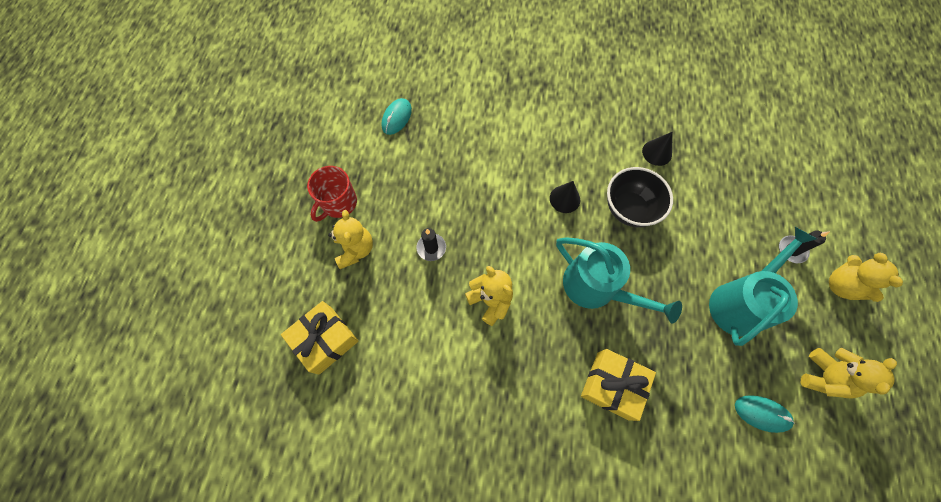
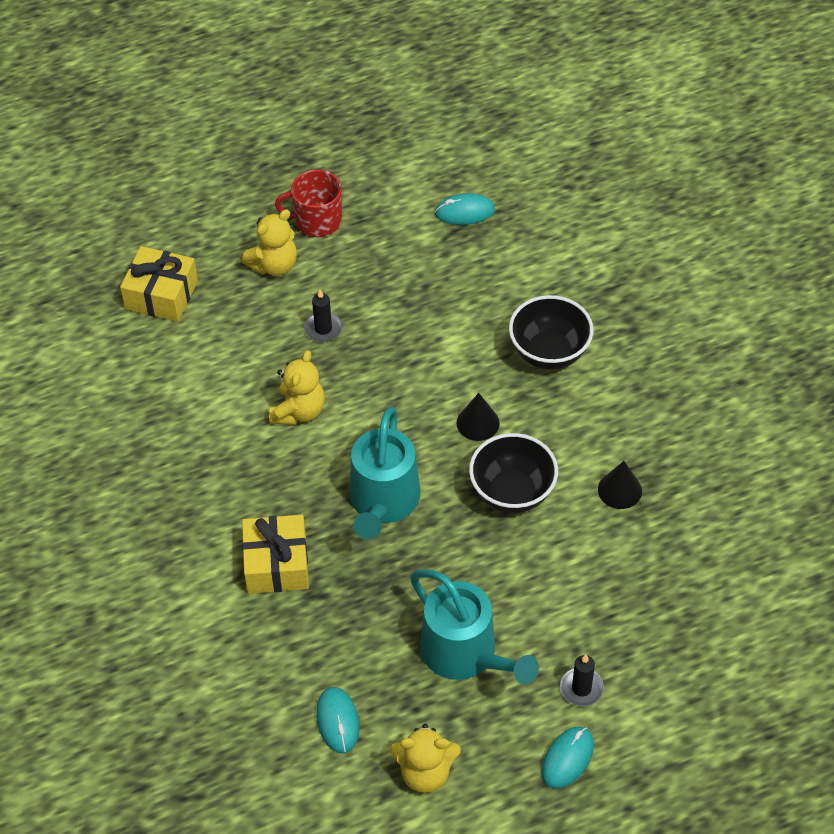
camera: 60 degrees right, 15 degrees down
turquoise watering can [709,227,817,346] -> turquoise watering can turned 45 degrees clockwise [410,569,539,684]
yellow teddy bear [829,253,903,302] -> turquoise mouse [541,727,594,789]
none -> black bowl [509,295,593,370]

